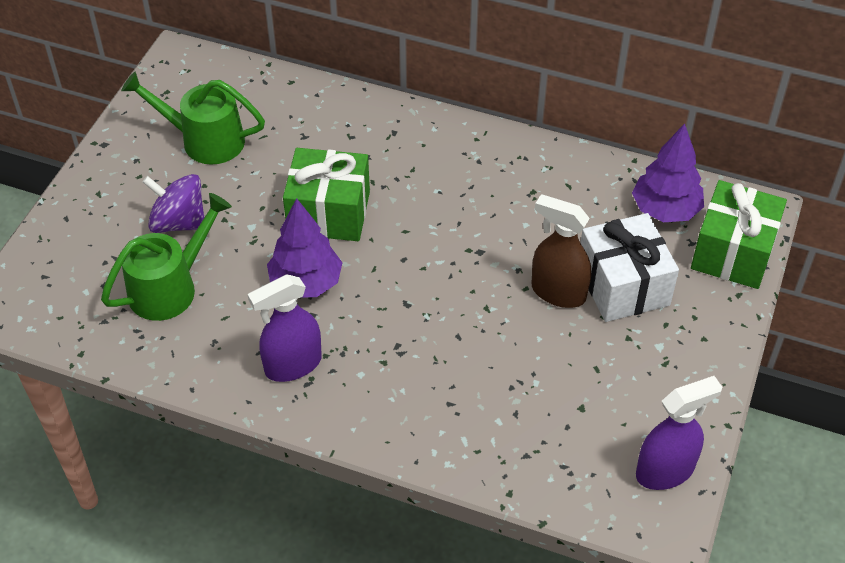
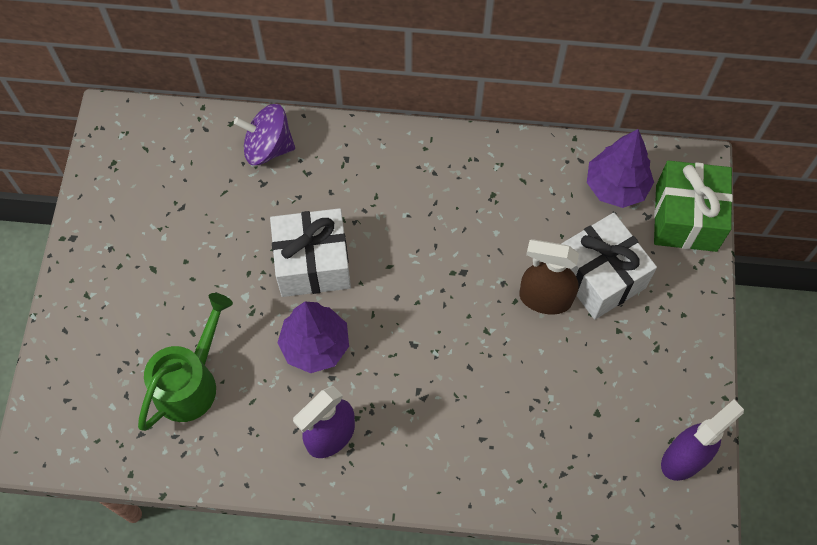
camera: 15 degrees left, 15 degrees up
green watering can [121,72,265,165] -> none
purple spinning top [142,174,204,233] -> purple spinning top moved to [234,104,295,165]
green gift [283,148,370,241] -> white gift [270,208,351,297]

